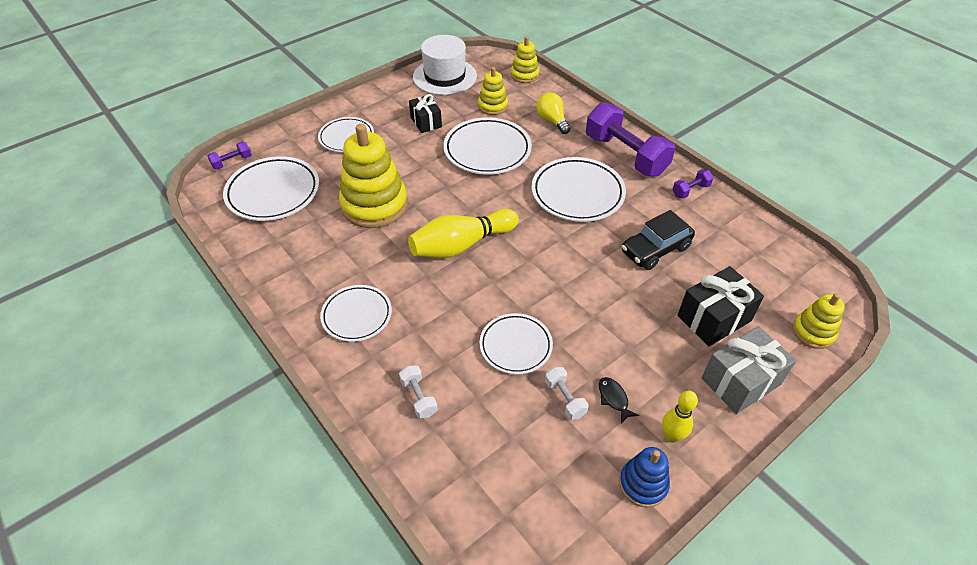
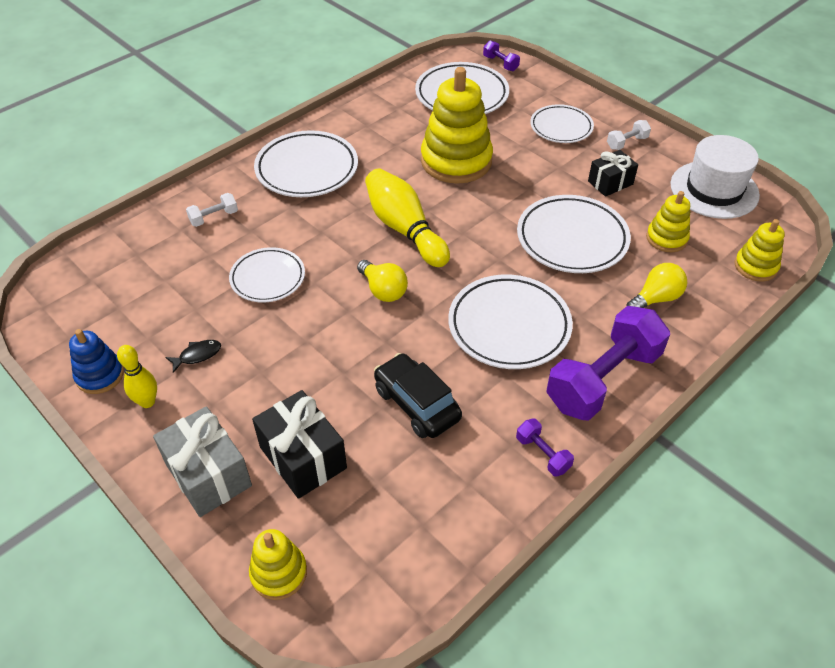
camera: 85 degrees right, 0 degrees up
white plate [320,285,392,342] -> white plate [254,130,358,197], size x1.55
white dumbbell [545,367,589,420] -> white dumbbell moved to [607,120,651,150]
none -> yellow light bulb [357,260,408,302]

